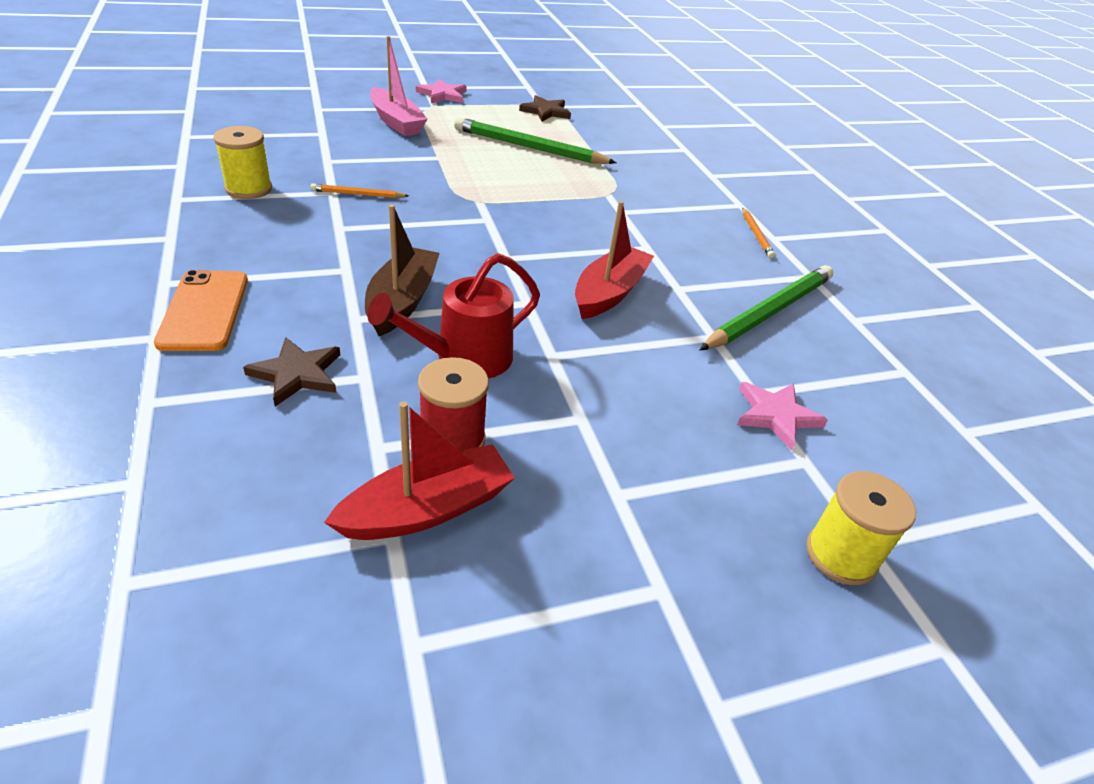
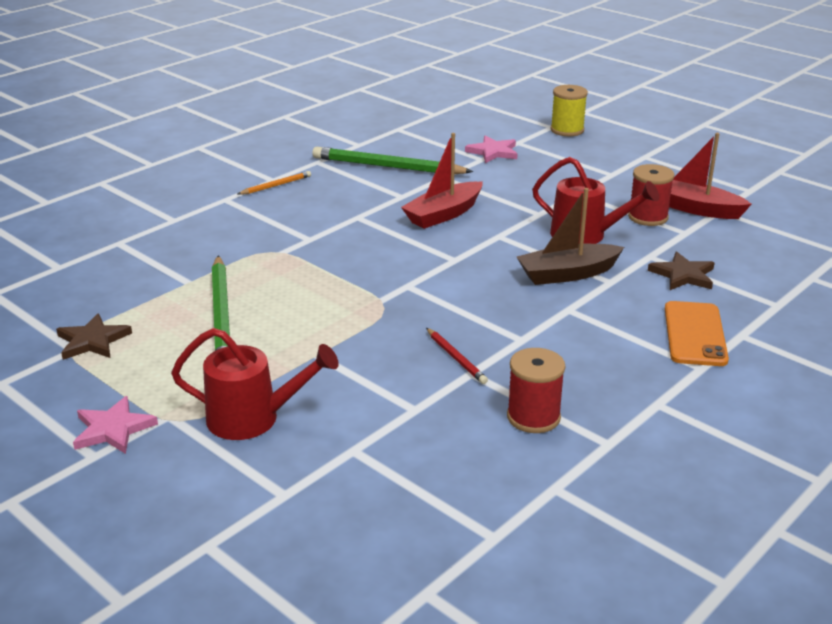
camera: 115 degrees left, 10 degrees down
orange phone [154,270,248,351] -> orange phone turned 45 degrees counterclockwise [665,301,729,366]
yellow spool [213,126,272,199] -> red spool [507,348,565,433]
orange pencil [310,184,409,198] -> red pencil [426,328,488,384]
pink boat [370,36,428,136] -> red watering can [171,328,339,440]
red boat [575,201,654,319] -> red boat turned 45 degrees counterclockwise [401,133,483,229]

